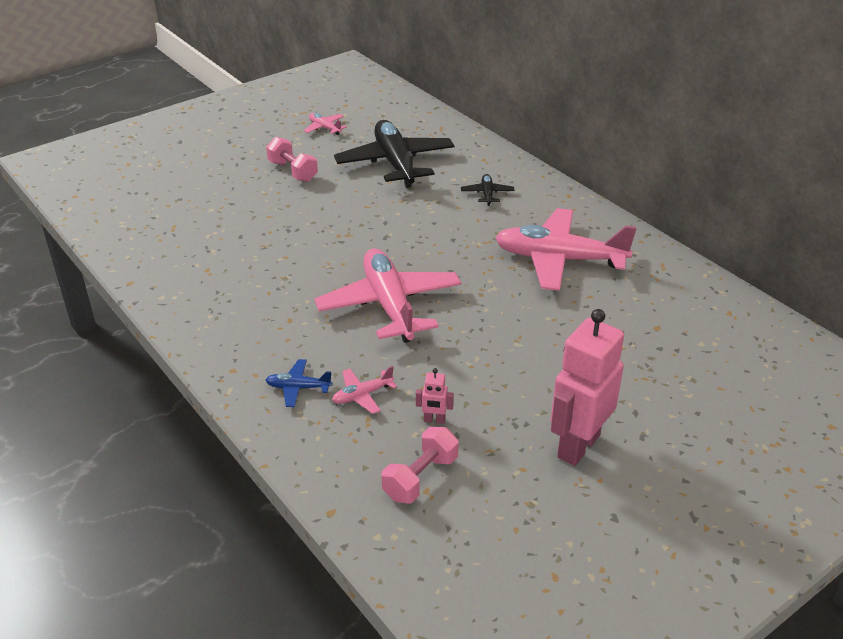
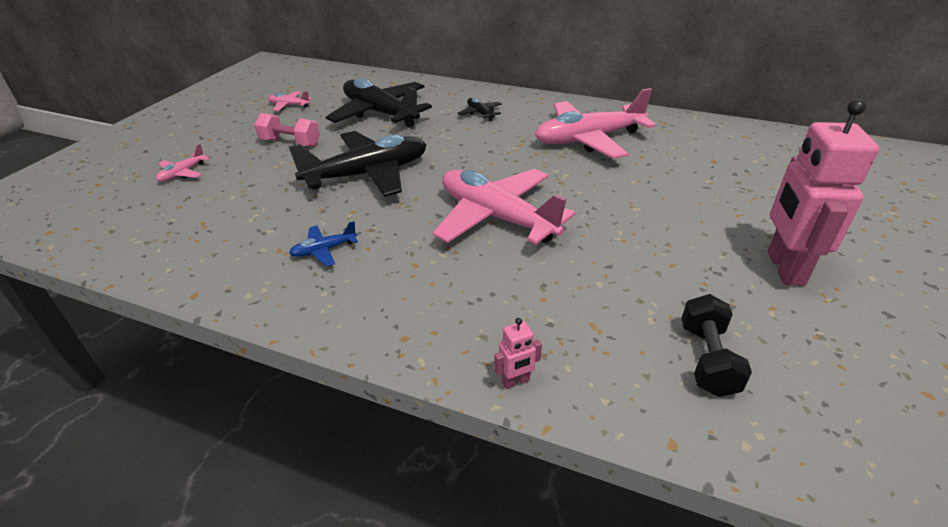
camera: 30 degrees left, 0 degrees up
blue plane [266,359,332,407] -> blue plane moved to [289,221,358,267]
pink plane [332,366,397,414] -> pink plane moved to [156,144,210,182]
pink dumbbell [382,427,459,503] -> black dumbbell [681,294,752,397]
pink robot [416,368,454,424] -> pink robot moved to [494,318,542,389]
none -> black plane [288,131,427,197]

